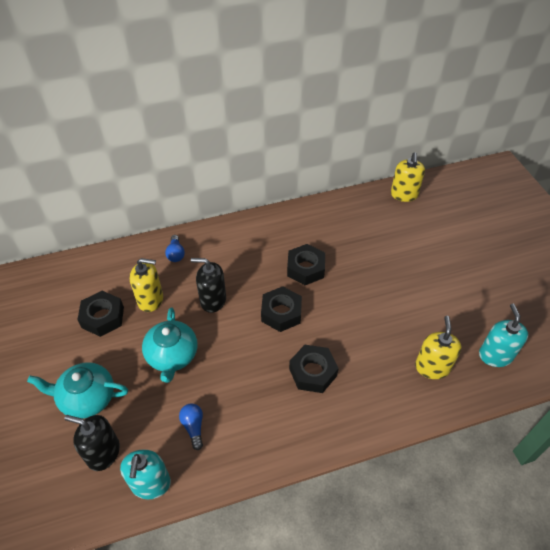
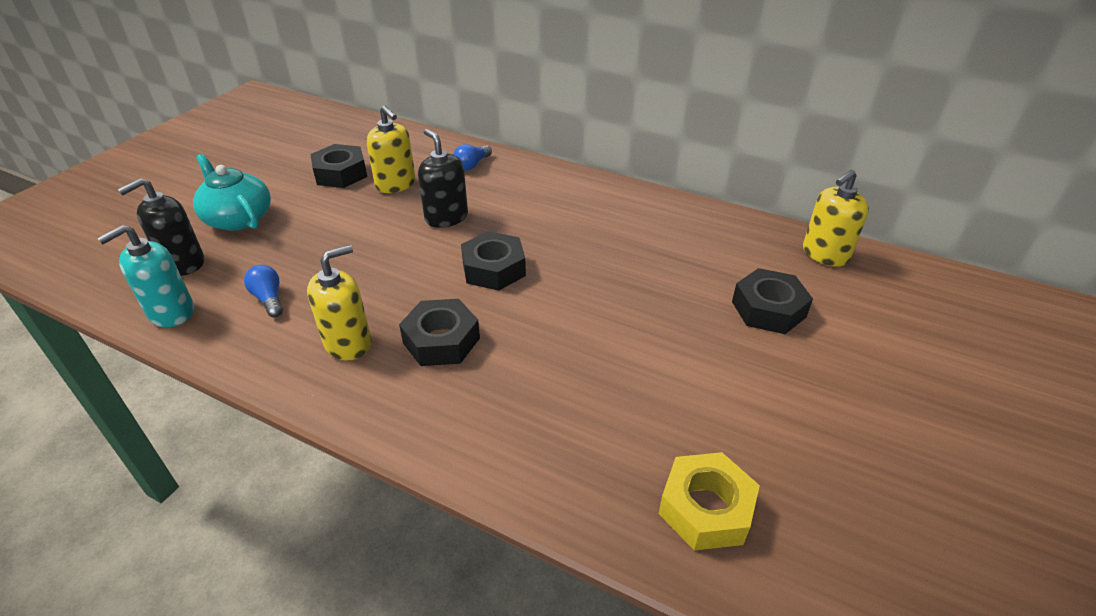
camera: 45 degrees right, 10 degrees down
black soap dispenser [65,415,120,471] -> black soap dispenser turned 105 degrees counterclockwise [118,178,204,276]
turquoise teapot [142,307,198,383] -> none
blue light bulb [179,403,203,450] -> blue light bulb turned 60 degrees counterclockwise [244,265,283,317]
black nut [287,244,325,285] -> black nut moved to [732,268,813,334]
yellow soap dispenser [415,316,461,379] -> yellow soap dispenser moved to [307,245,371,360]
turquoise soap dispenser [479,304,528,367] -> yellow nut [659,452,760,550]

